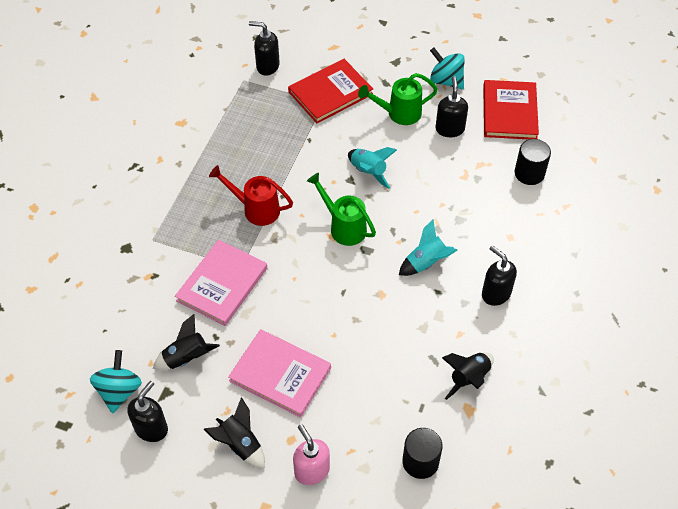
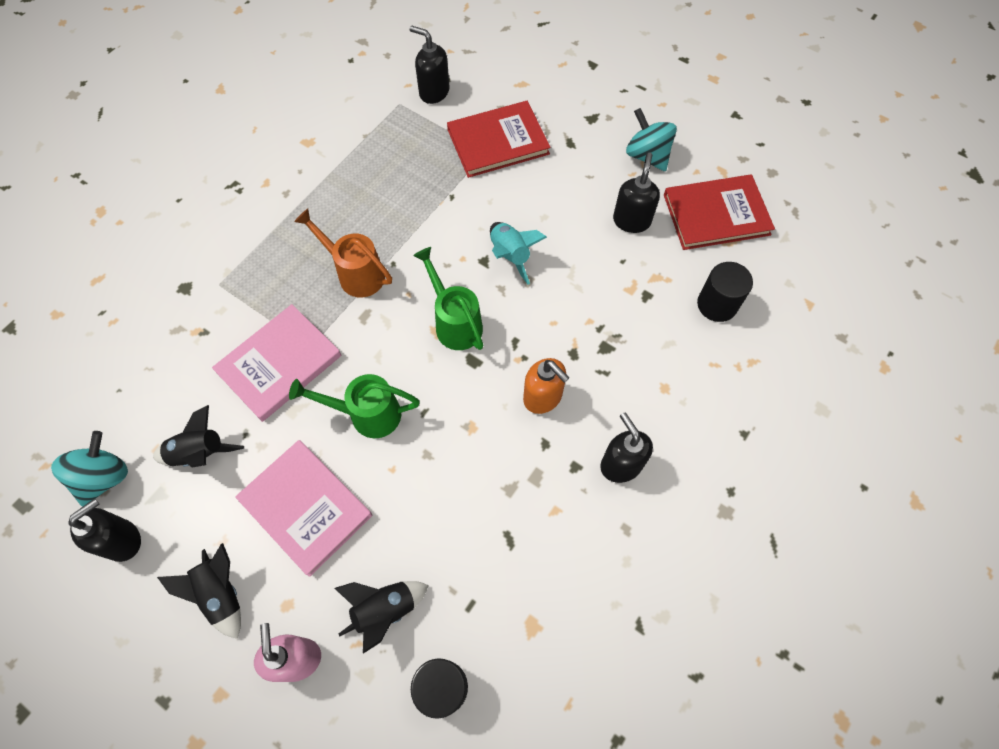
camera: 15 degrees right, 10 degrees up
red watering can [209,165,293,226] -> orange watering can [294,209,392,298]
green watering can [358,73,438,125] -> green watering can moved to [289,374,420,438]
turquoise rocket [399,219,458,276] -> orange soap dispenser [523,358,569,414]
black rocket [442,353,494,400] -> black rocket moved to [335,581,429,654]
red book [483,80,539,139] -> red book turned 60 degrees clockwise [664,174,775,250]

